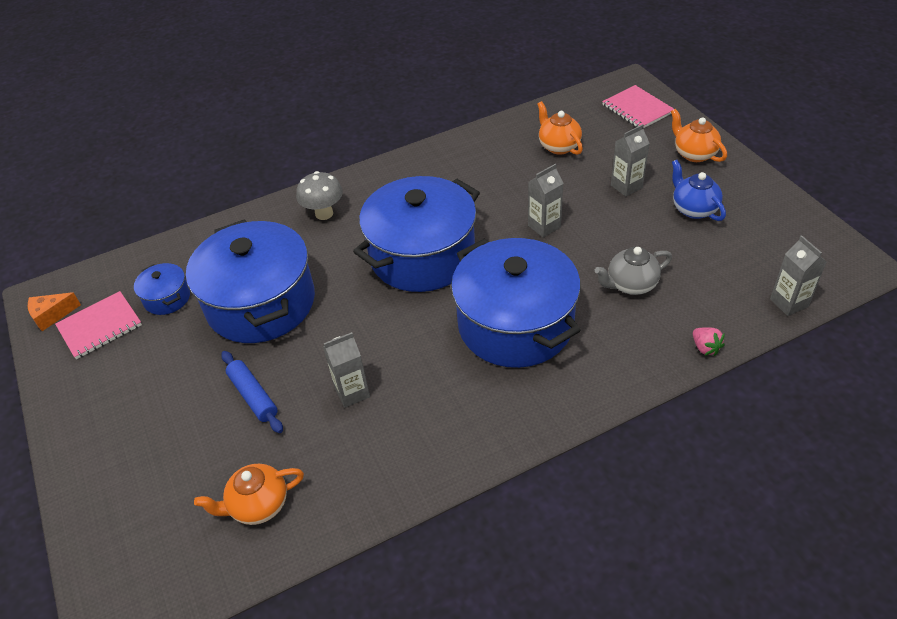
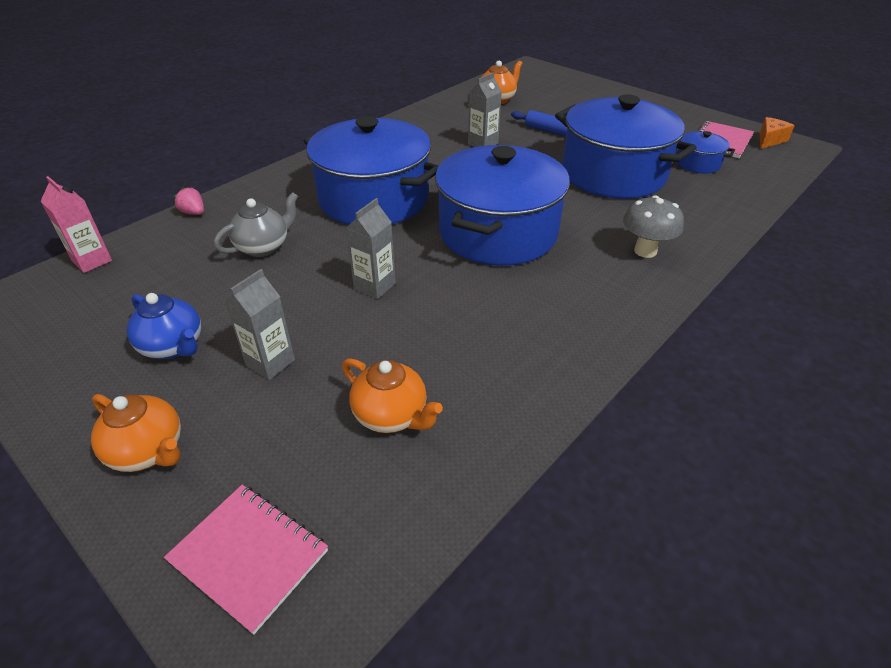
camera: 155 degrees right, 5 degrees down
grey carton [770,235,827,316] -> pink carton [41,176,112,273]

